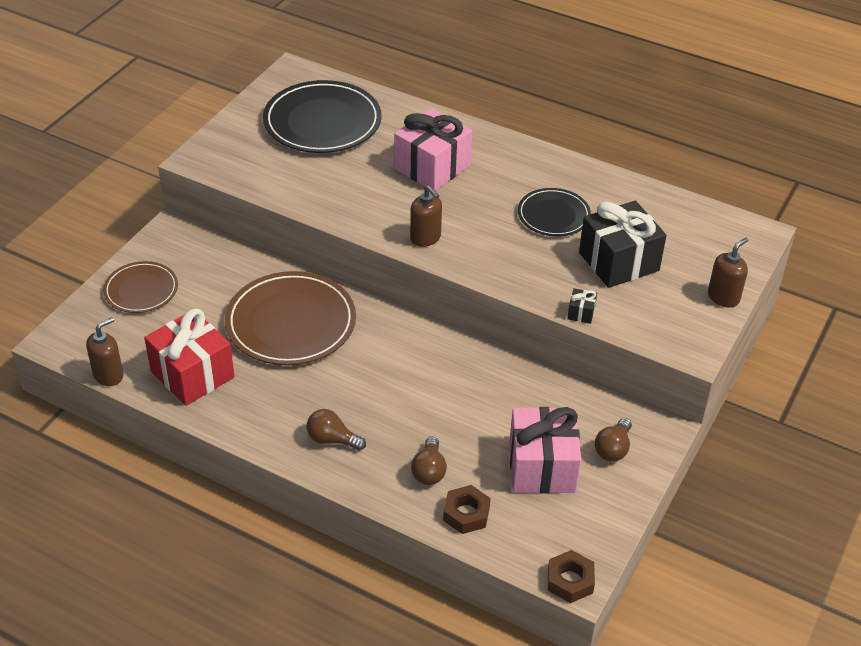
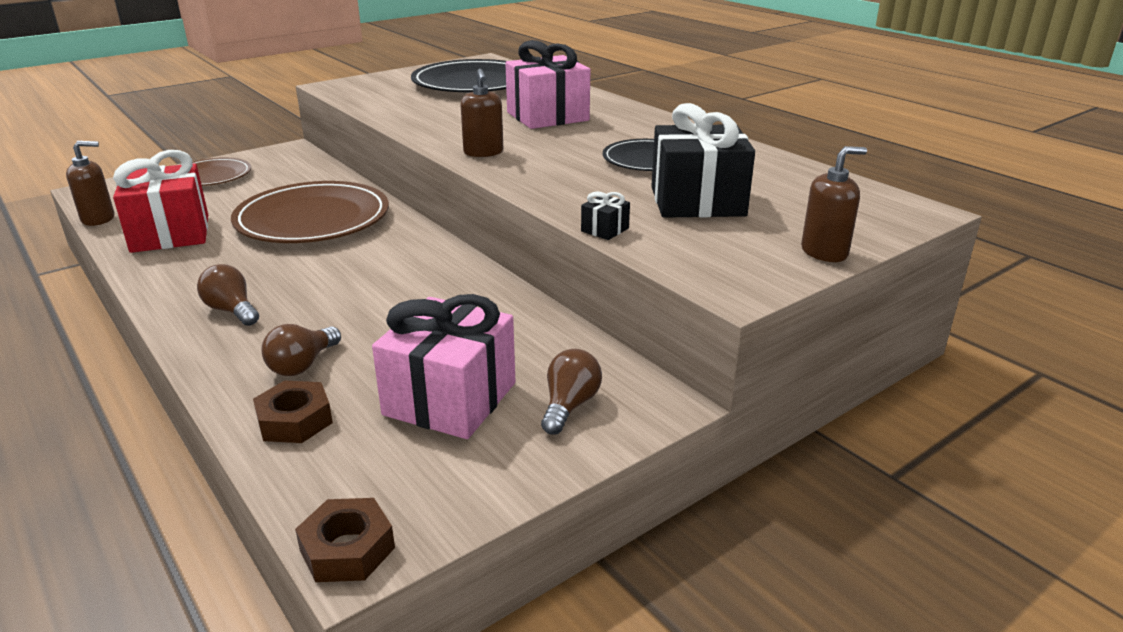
camera: 25 degrees right, 15 degrees down
brown light bulb [595,418,632,462] -> brown light bulb turned 150 degrees clockwise [541,349,602,435]

